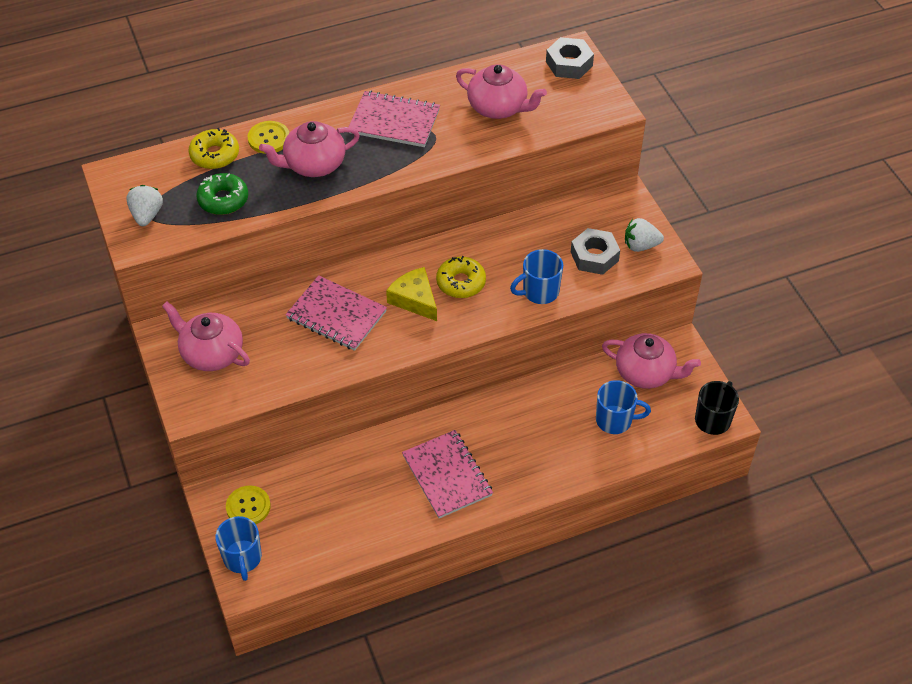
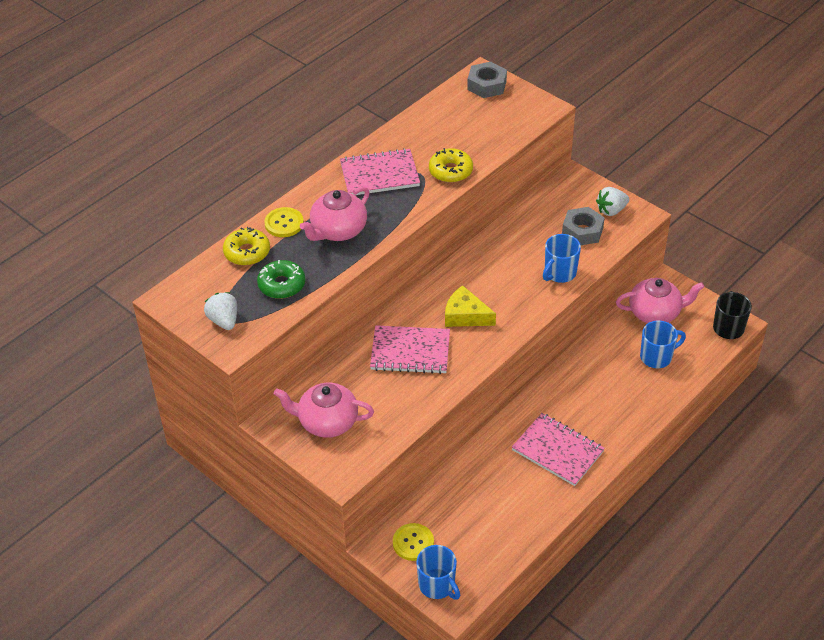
camera: 25 degrees left, 5 degrees down
yellow donut [436,256,486,298] -> yellow donut moved to [429,148,473,183]
pink teapot [456,64,547,119] -> none

